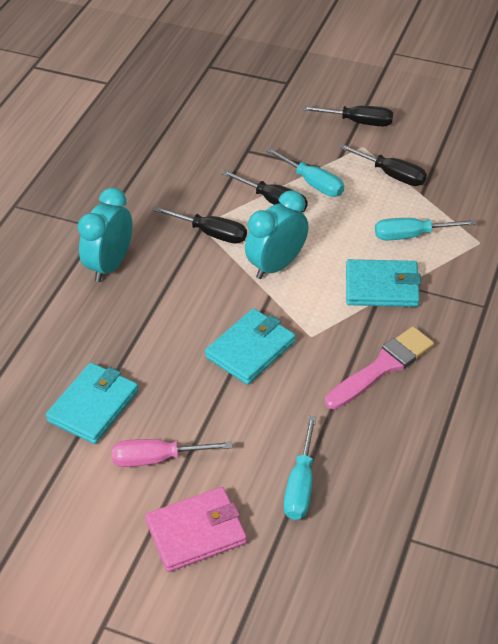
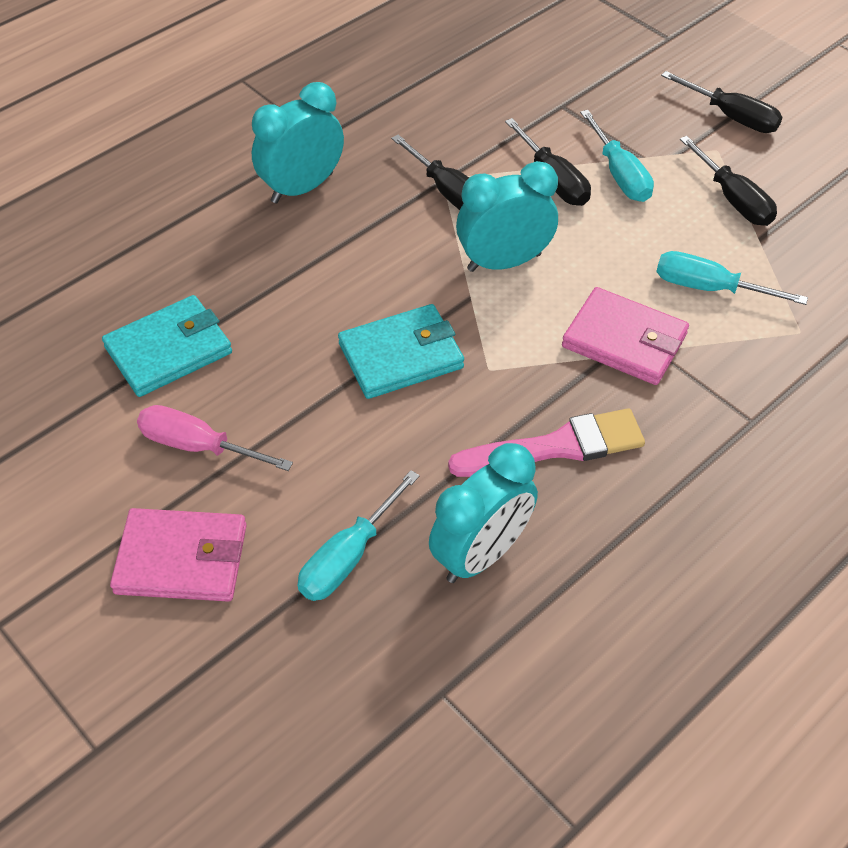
camera: 25 degrees right, 5 degrees up
turquoise wallet [346,259,421,307] -> pink wallet [562,287,689,385]
none -> turquoise clock [429,443,538,583]

